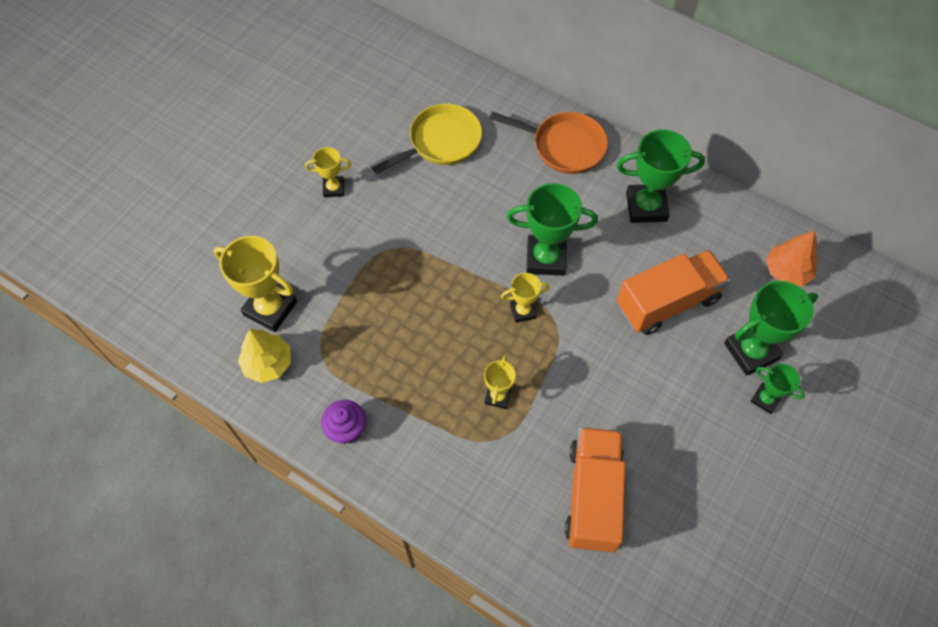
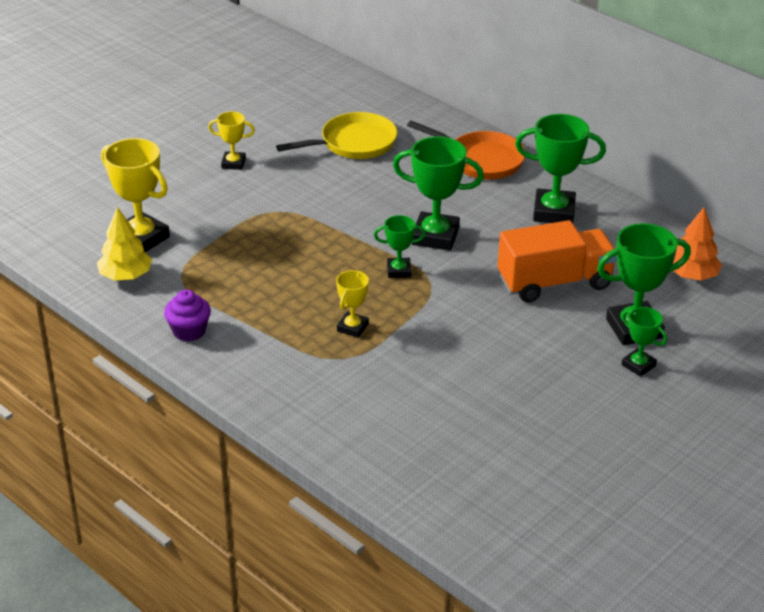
camera: 10 degrees right, 25 degrees down
yellow trophy [501,273,550,323] -> green trophy [374,215,426,278]
orange truck [565,427,626,552] -> none

